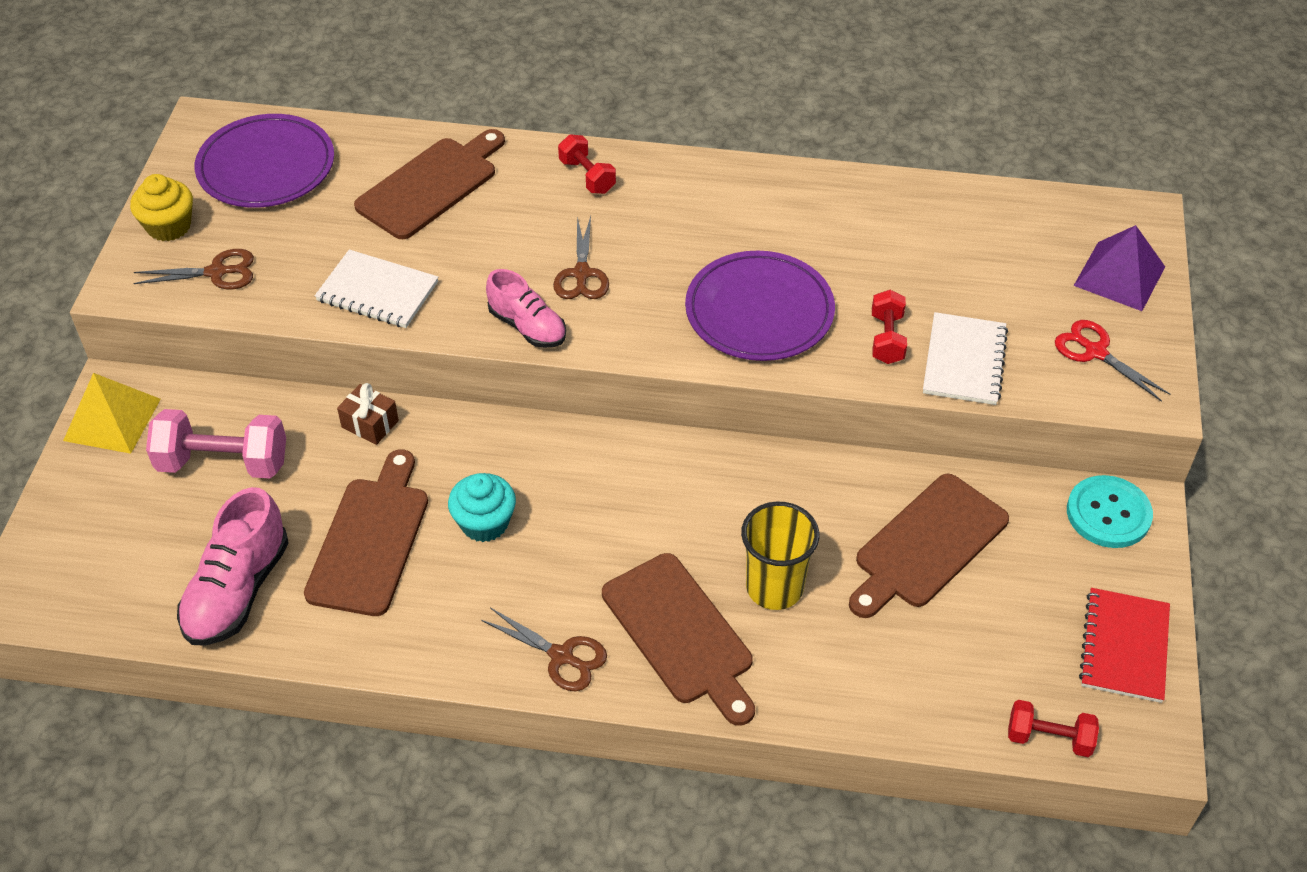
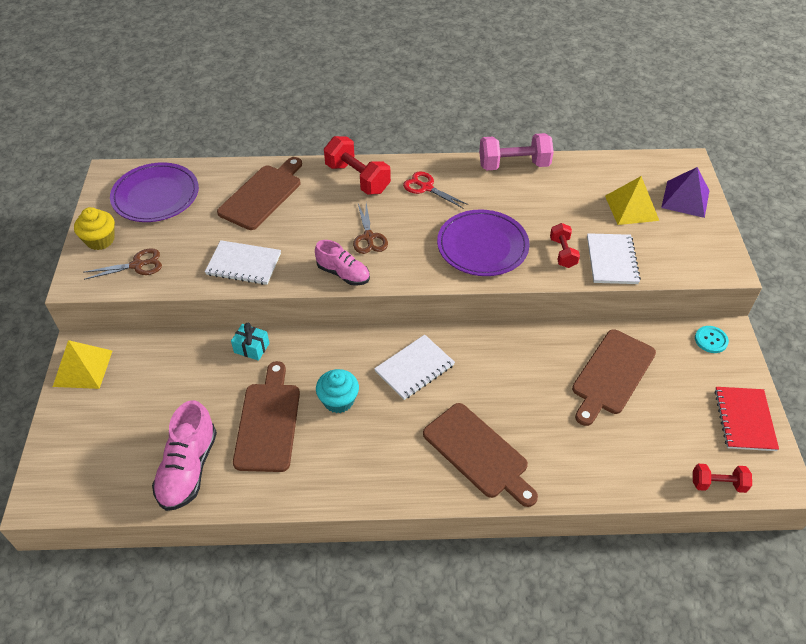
camera: 10 degrees left, 0 degrees up
pink dumbbell [146,409,286,478] -> pink dumbbell moved to [479,133,554,170]
brown gift [337,383,399,445] -> turquoise gift [231,323,269,361]
brown scissors [481,608,607,691] -> none
red dumbbell [558,134,616,194] -> red dumbbell [324,136,391,195], size x1.70
yellow cup [741,501,819,610] -> none
red scissors [1055,320,1171,402] -> red scissors moved to [403,171,468,209]
turquoise button [1067,475,1153,548] -> turquoise button [695,326,729,353], size x0.64
none -> white notebook [374,335,455,400]
none -> yellow pyramid [605,176,659,225]

